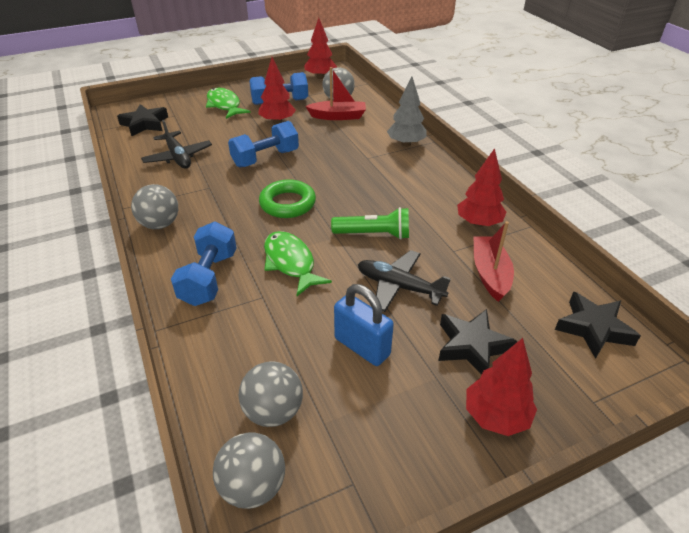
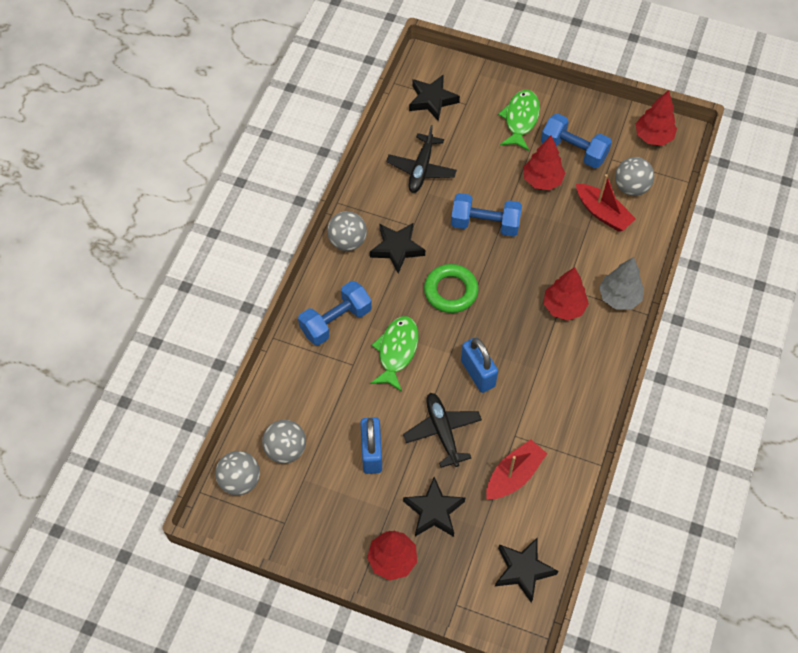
camera: 45 degrees right, 20 degrees up
green flashlight [331,207,409,240] -> blue padlock [461,337,498,393]
red tree [457,148,507,227] -> red tree moved to [544,267,589,321]
none -> black star [370,223,425,274]

